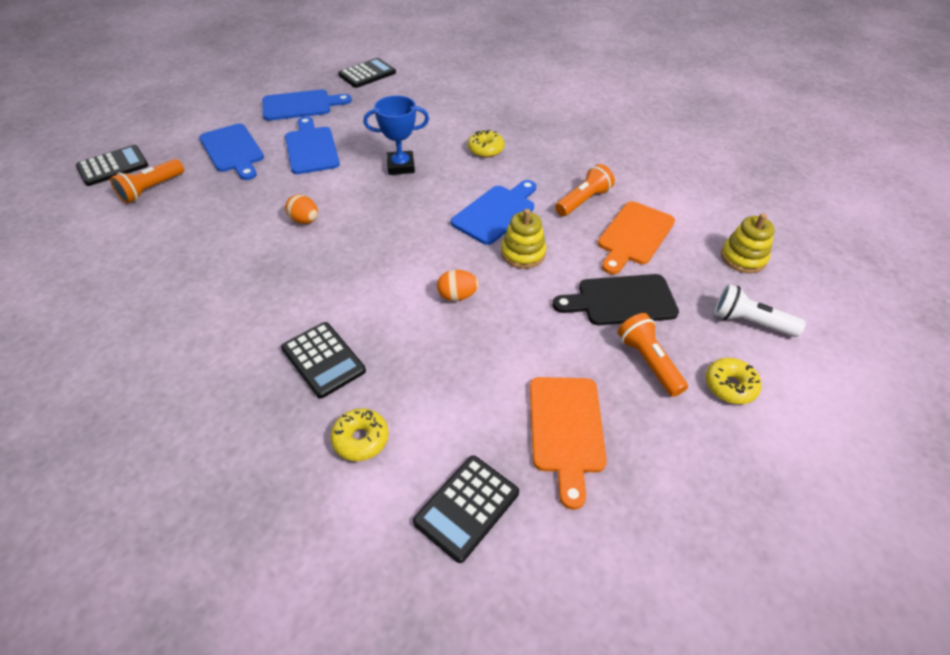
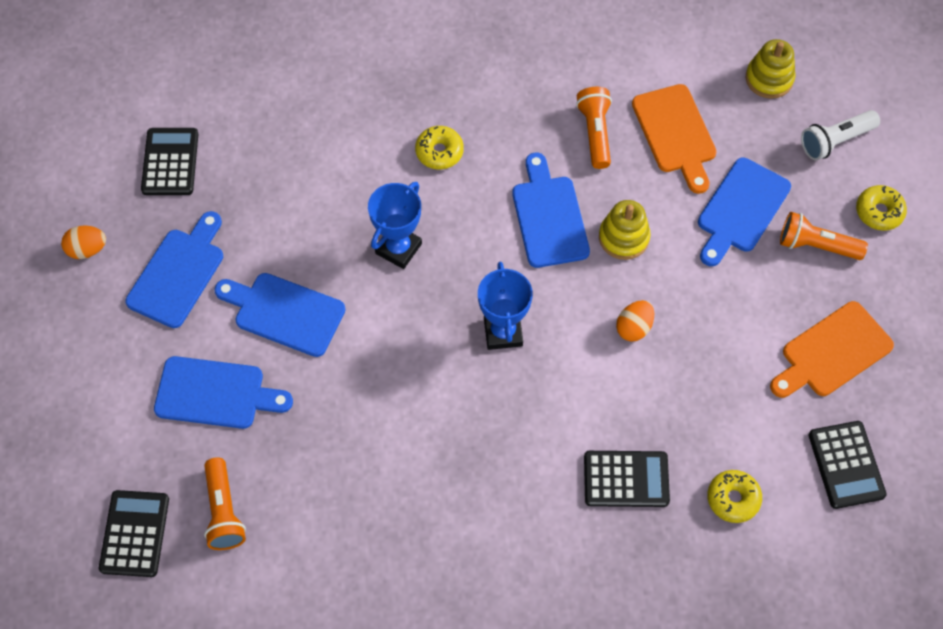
camera: 50 degrees left, 15 degrees up
orange egg [285,194,318,224] -> orange egg moved to [61,226,106,259]
orange cutting board [530,377,607,510] -> orange cutting board turned 105 degrees clockwise [770,301,894,398]
black cutting board [553,274,679,325] -> blue cutting board [698,158,791,266]
none -> blue trophy [478,262,533,350]

